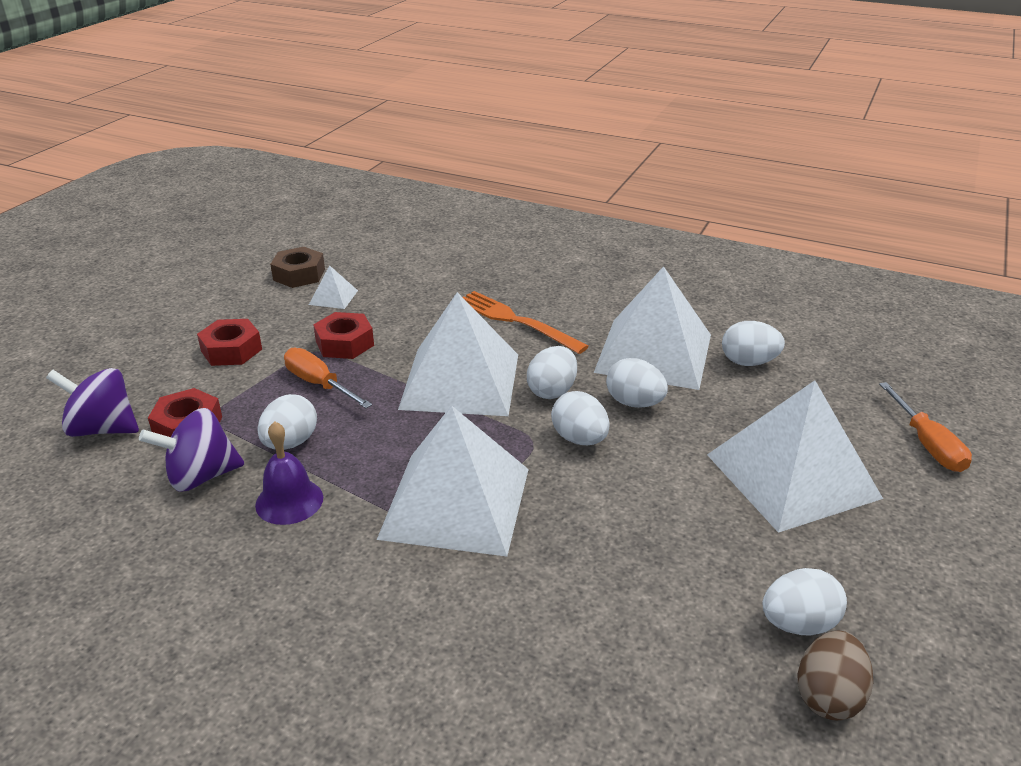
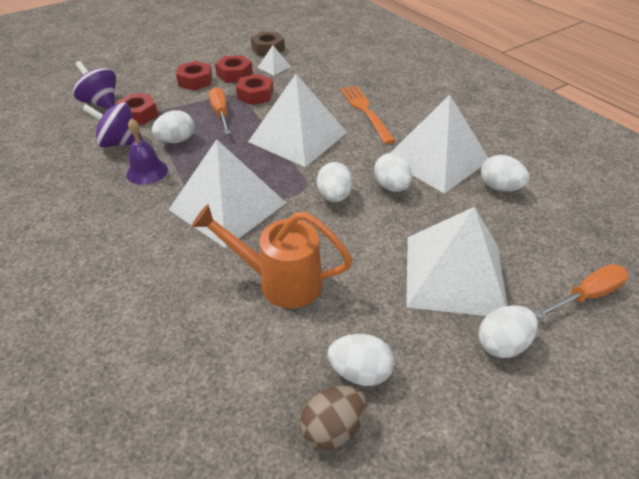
camera: 30 degrees right, 10 degrees up
white egg [527,346,577,399] -> white egg moved to [478,305,538,358]
orange screwdriver [879,382,972,472] -> orange screwdriver turned 135 degrees counterclockwise [534,264,628,319]
none -> orange watering can [191,204,353,309]
none -> red nut [215,55,253,83]

